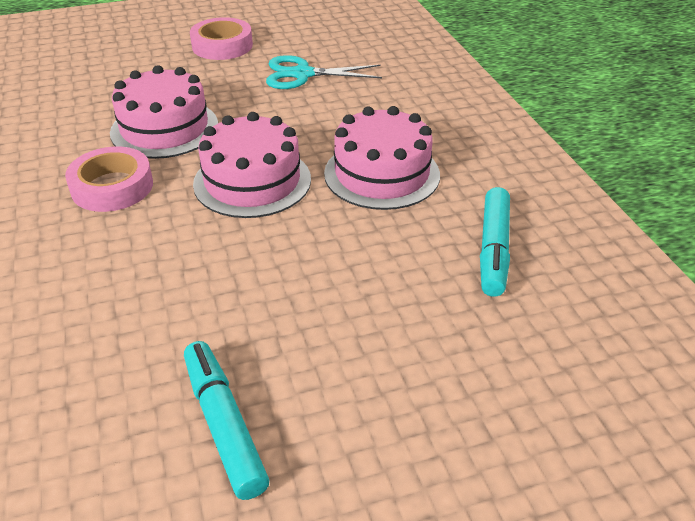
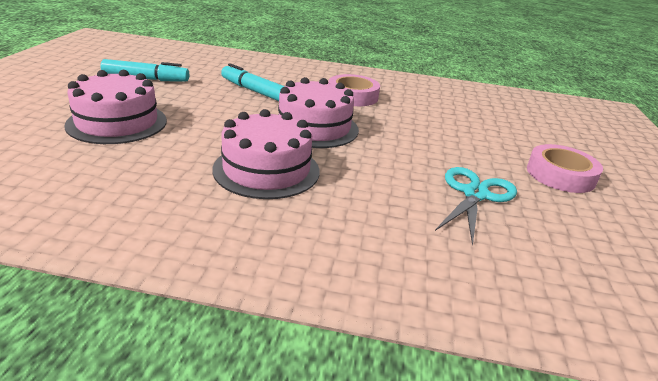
camera: 115 degrees right, 10 degrees down
pink cake [110,65,218,159] -> pink cake moved to [64,70,167,144]
turquoise marker [480,187,510,297] -> turquoise marker moved to [221,63,285,101]

